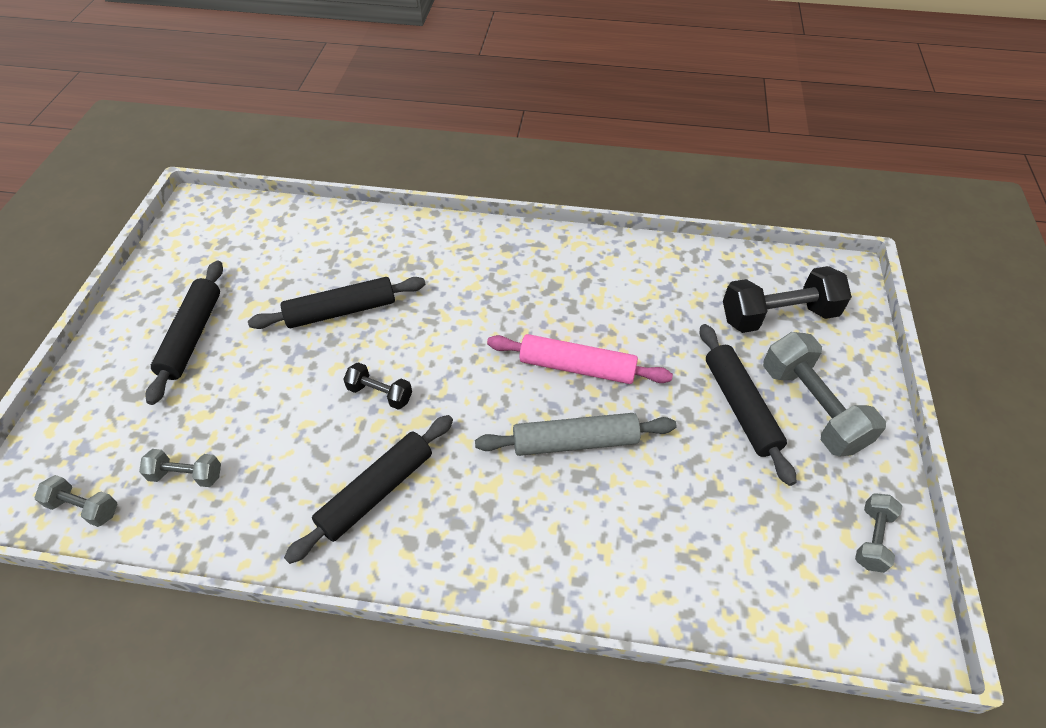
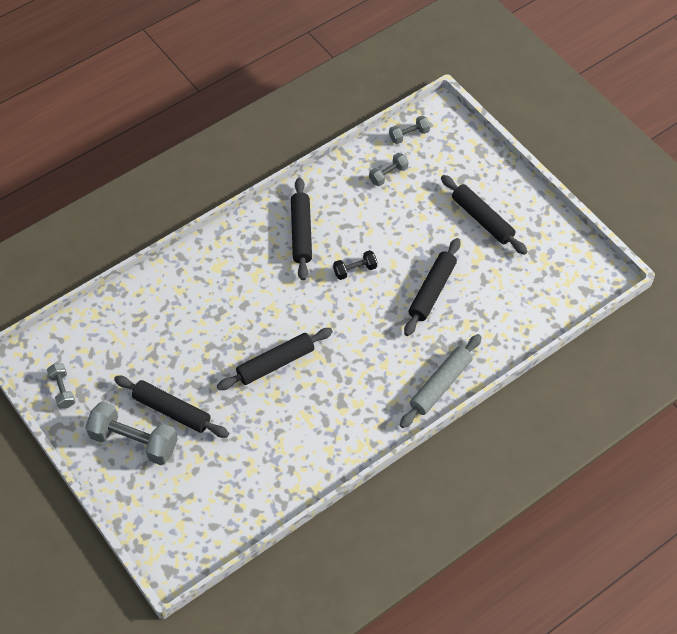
camera: 135 degrees right, 5 degrees up
grey rolling pin [475,413,676,456] -> grey rolling pin moved to [400,334,482,428]
pink rolling pin [487,334,673,384] -> black rolling pin [217,328,333,390]
black dumbbell [723,266,852,333] -> none

